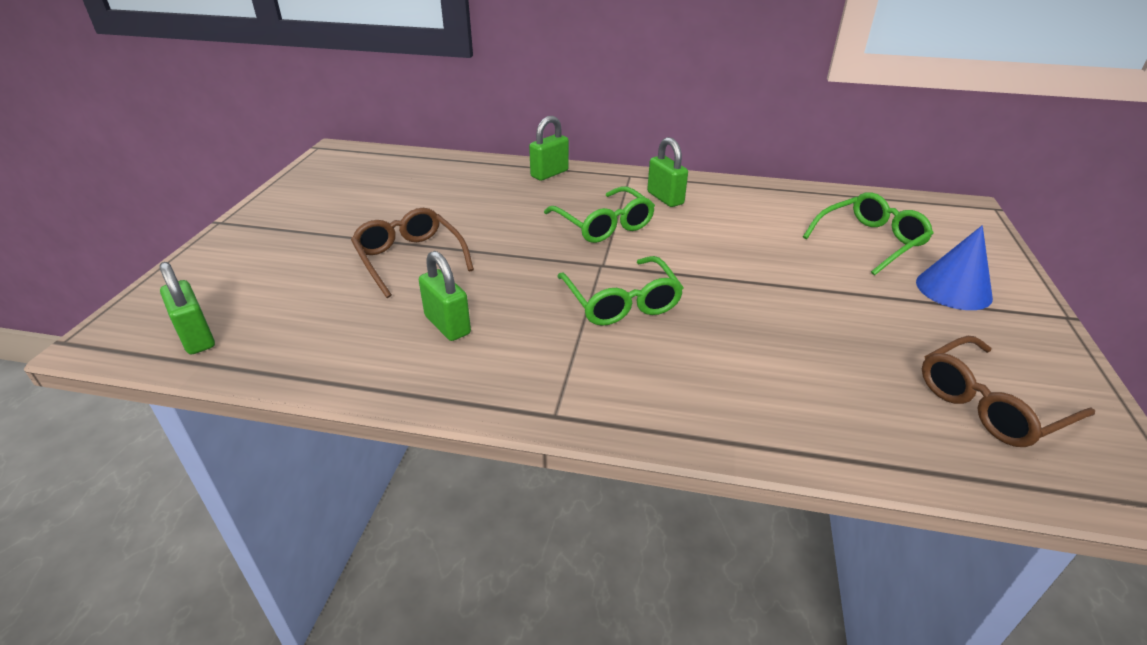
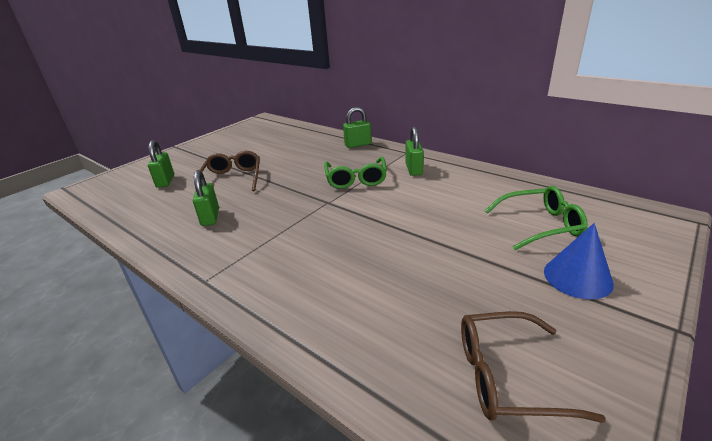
camera: 30 degrees right, 5 degrees down
green padlock [159,262,215,354] -> green padlock moved to [148,140,174,188]
green glasses [557,256,684,326] -> none

